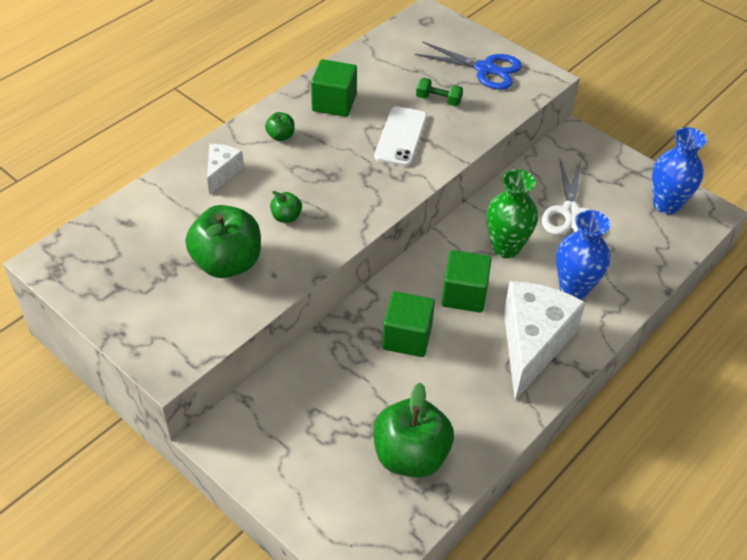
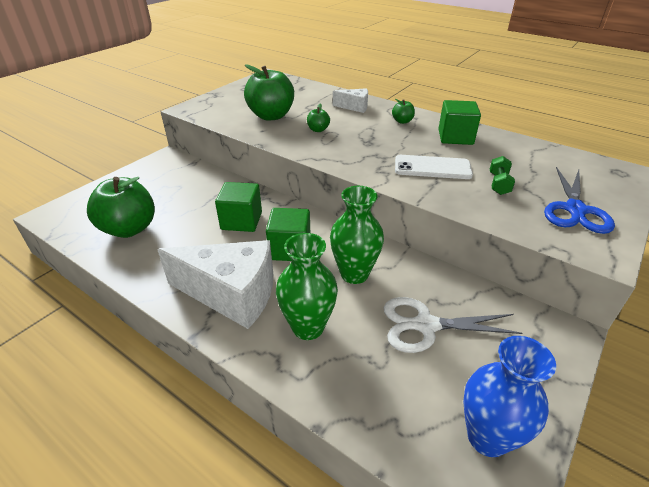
camera: 85 degrees right, 10 degrees down
blue vase [556,210,610,299] -> green vase [276,233,338,340]

